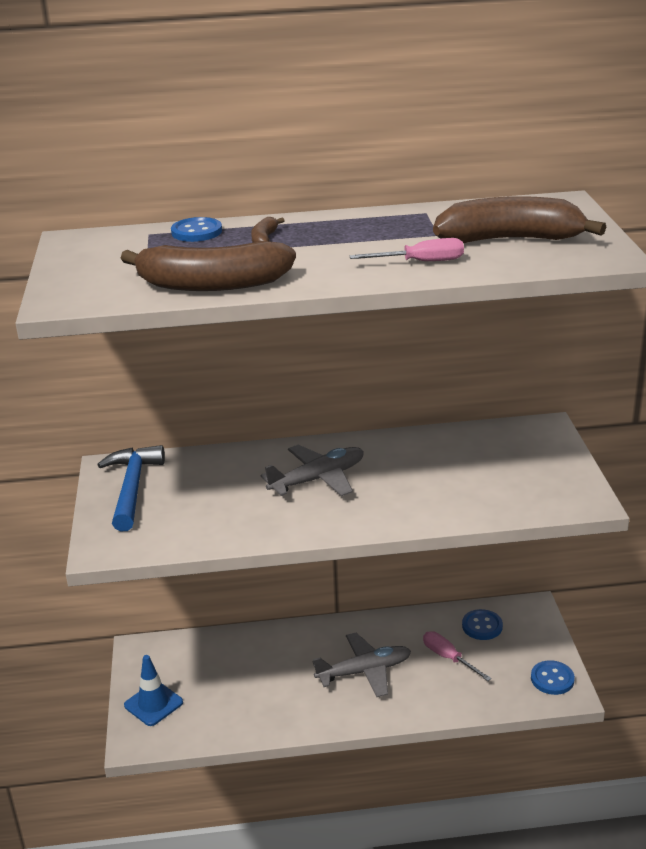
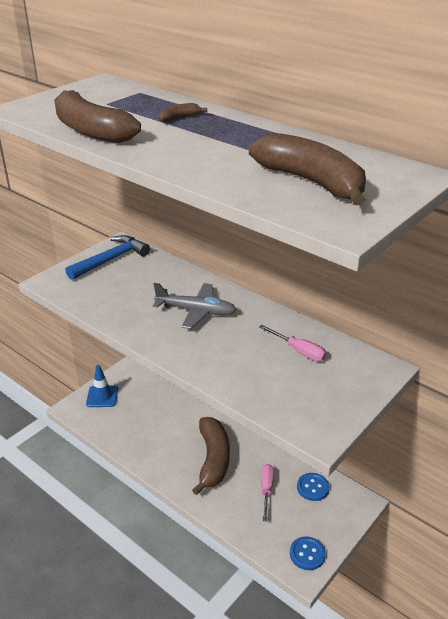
camera: 45 degrees right, 5 degrees up
blue button [171,217,222,242] -> none
grey plane [312,633,411,697] -> brown banana [192,417,230,495]
pink screwdriver [350,238,464,261] -> pink screwdriver moved to [259,325,327,361]

